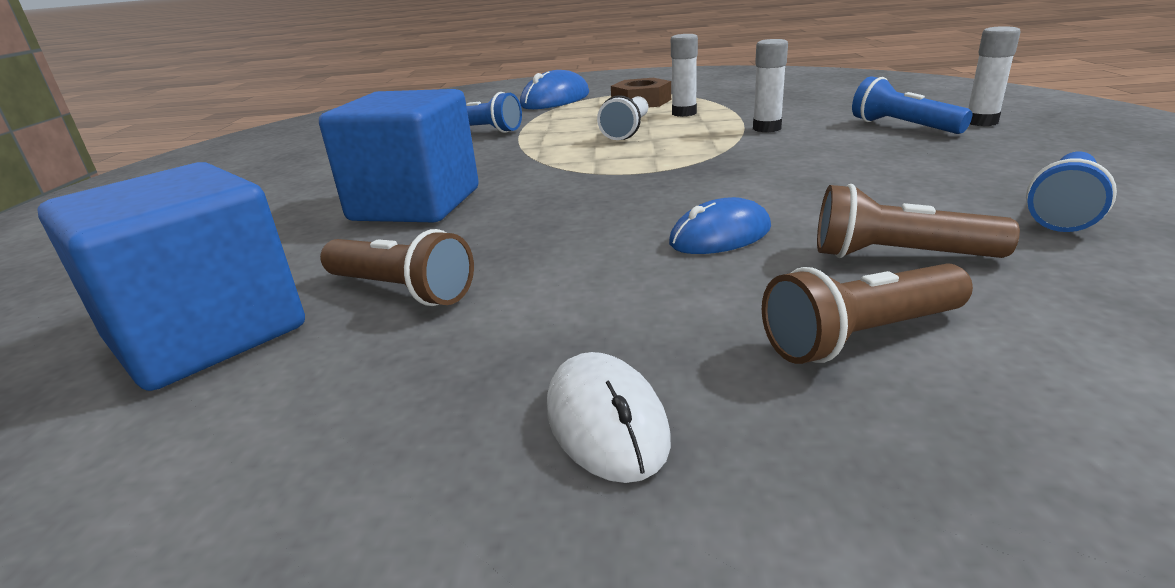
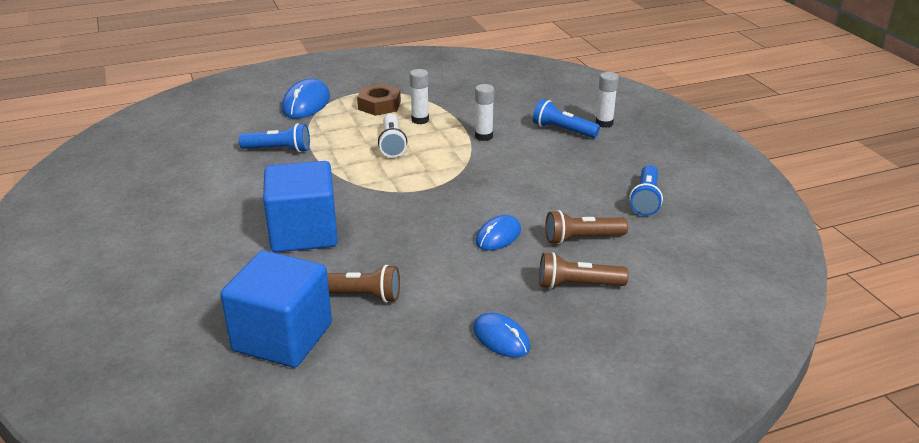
camera: 25 degrees left, 5 degrees up
white mouse [547,352,671,483] -> blue mouse [473,313,530,358]
brown flashlight [762,263,973,364] -> brown flashlight turned 45 degrees clockwise [539,252,629,289]

